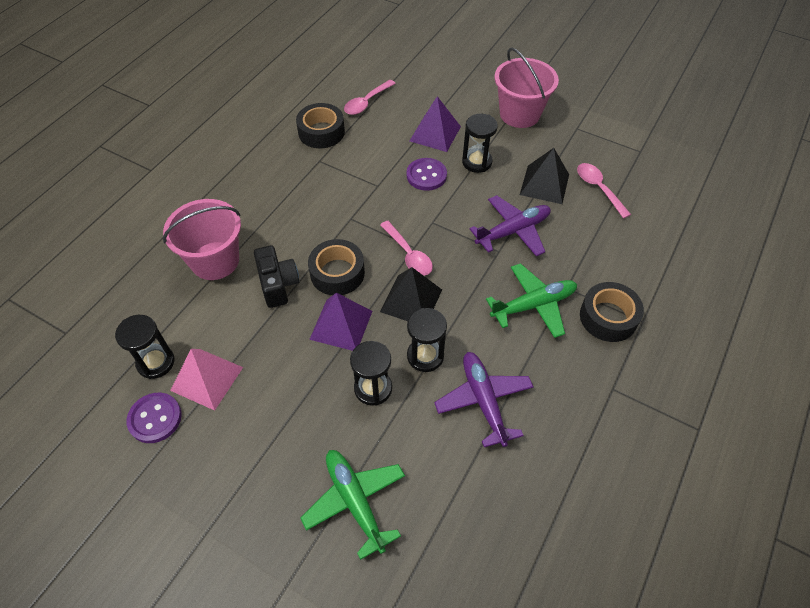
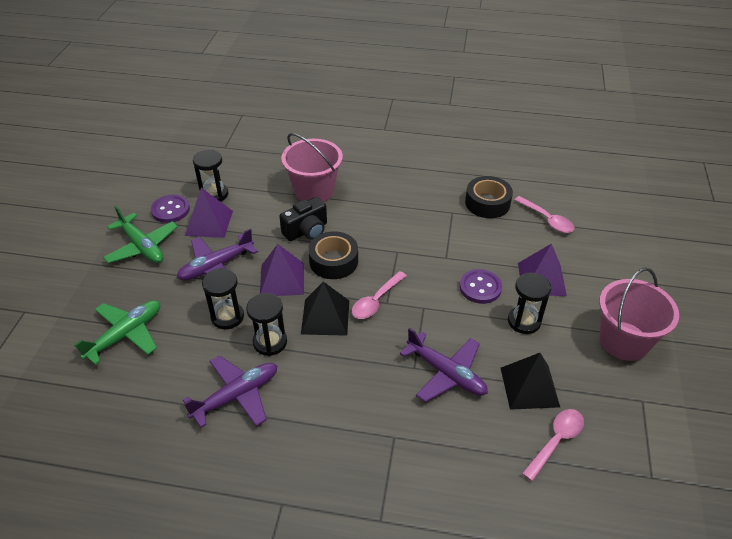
camera: 70 degrees right, 10 degrees down
pink pyramid [170,349,243,411] -> purple pyramid [185,188,233,238]
pink spoon [344,80,396,115] -> pink spoon turned 150 degrees counterclockwise [514,196,574,233]
green plane [486,263,577,338] -> green plane moved to [103,206,178,263]
black tape [580,282,644,342] -> none
none -> purple plane [177,228,258,284]

